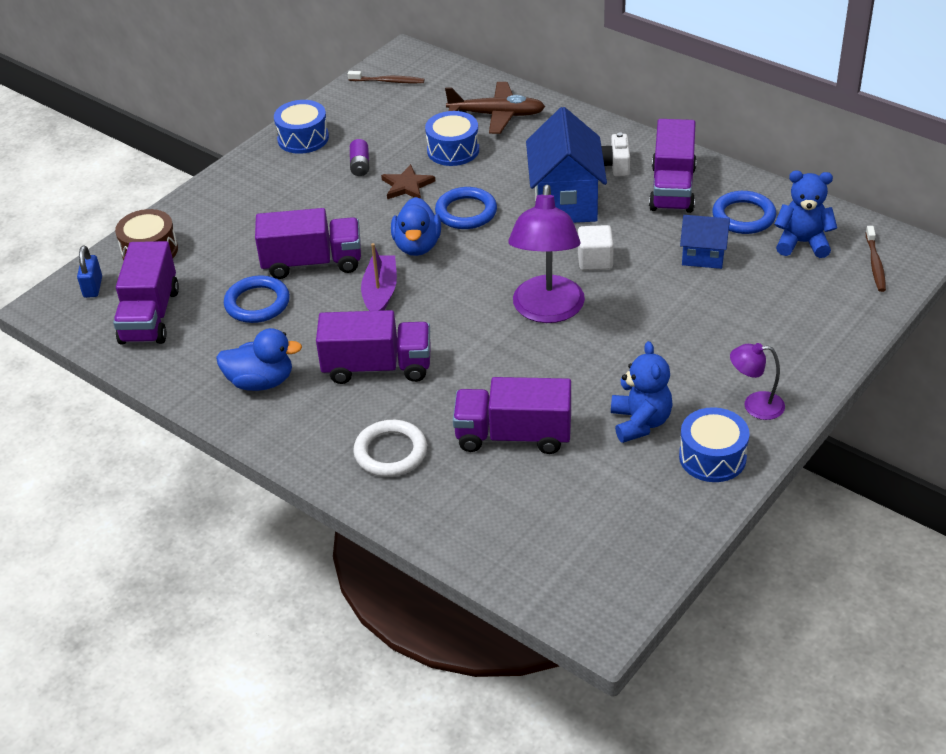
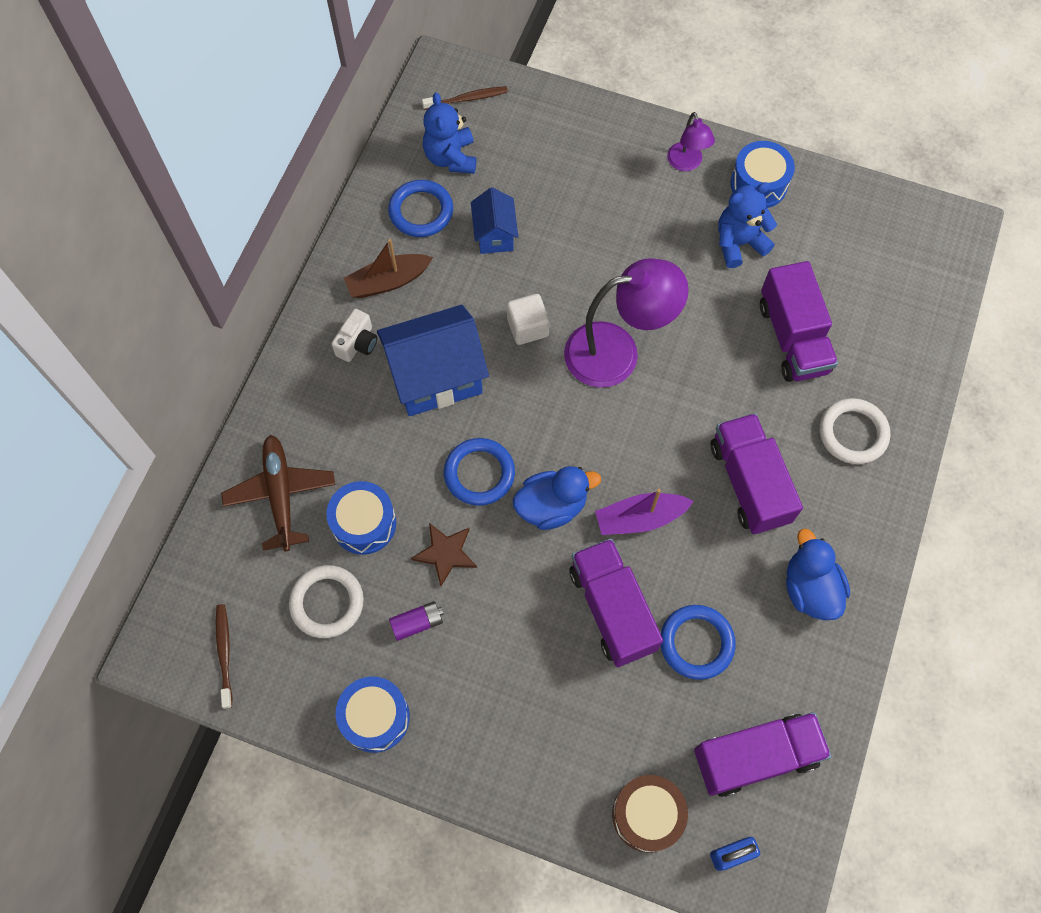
camera: 110 degrees left, 25 degrees up
white camera [601,132,630,177] -> white camera turned 45 degrees counterclockwise [331,309,377,362]
purple truck [649,119,697,213] -> brown boat [344,239,433,298]
none -> white ring [289,565,364,638]

